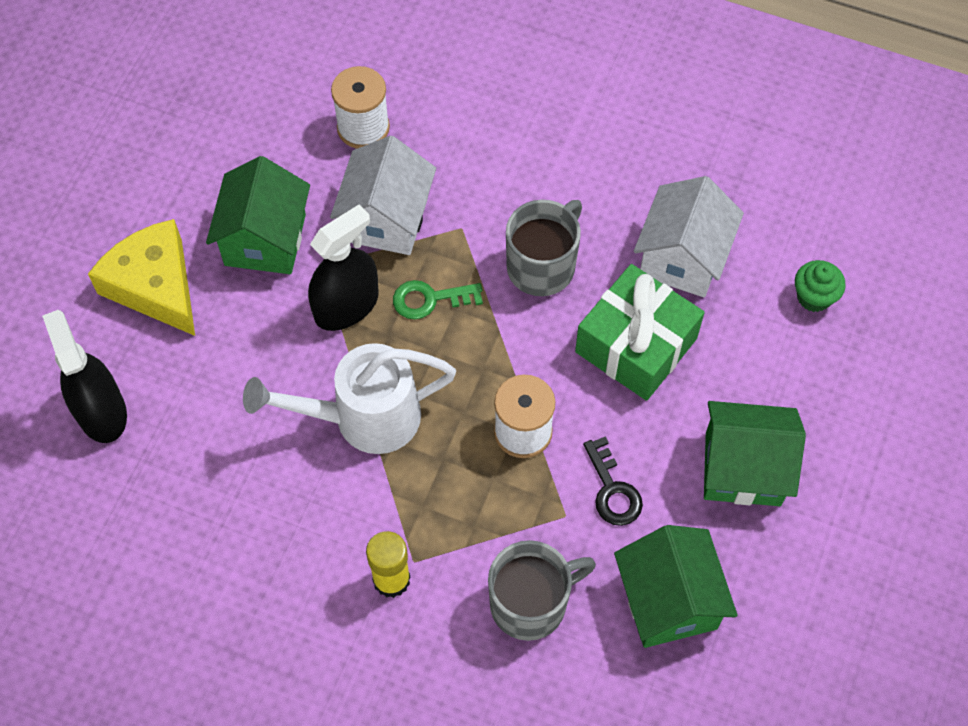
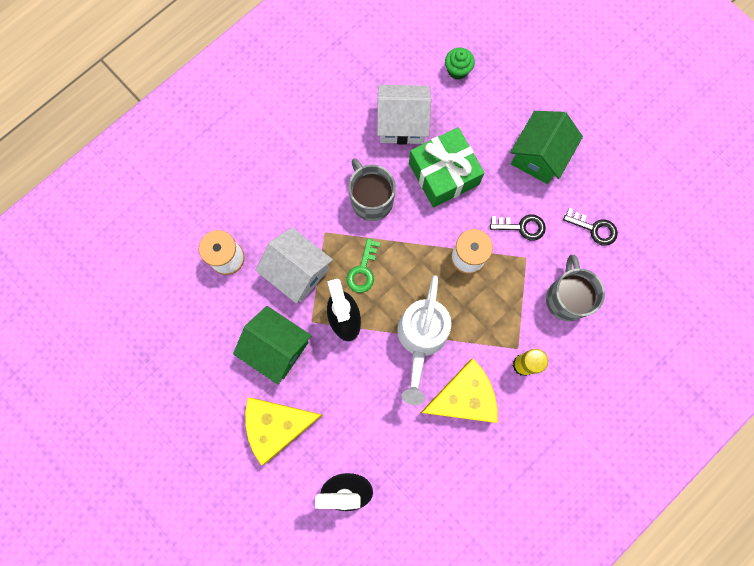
camera: 65 degrees left, 15 degrees up
green house [614,525,738,648] -> black key [563,208,618,246]
white house [634,176,744,297] -> white house turned 45 degrees counterclockwise [377,85,431,144]
none -> yellow cheese [420,359,497,423]

